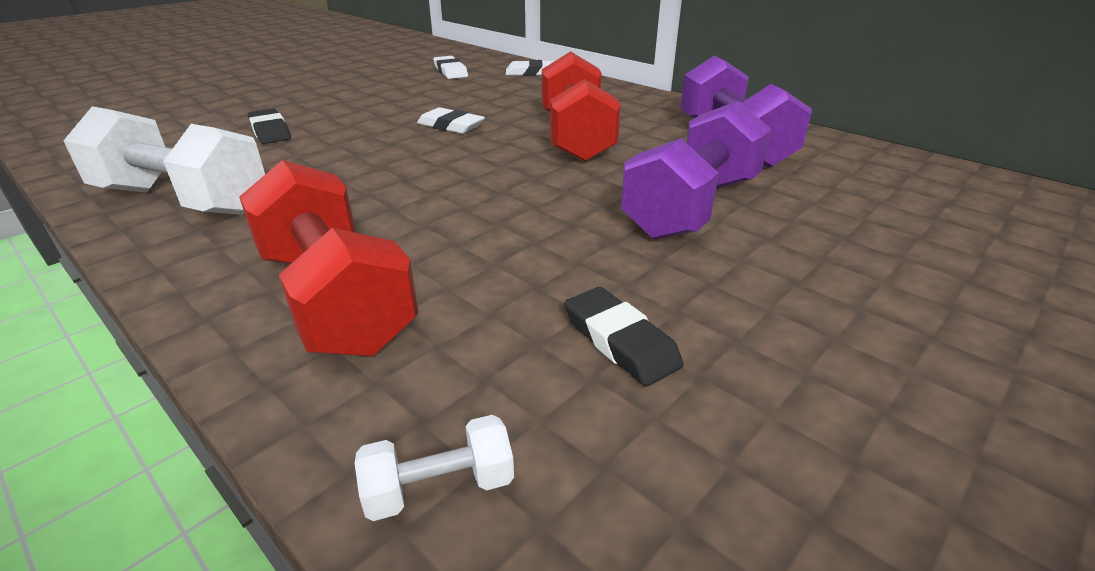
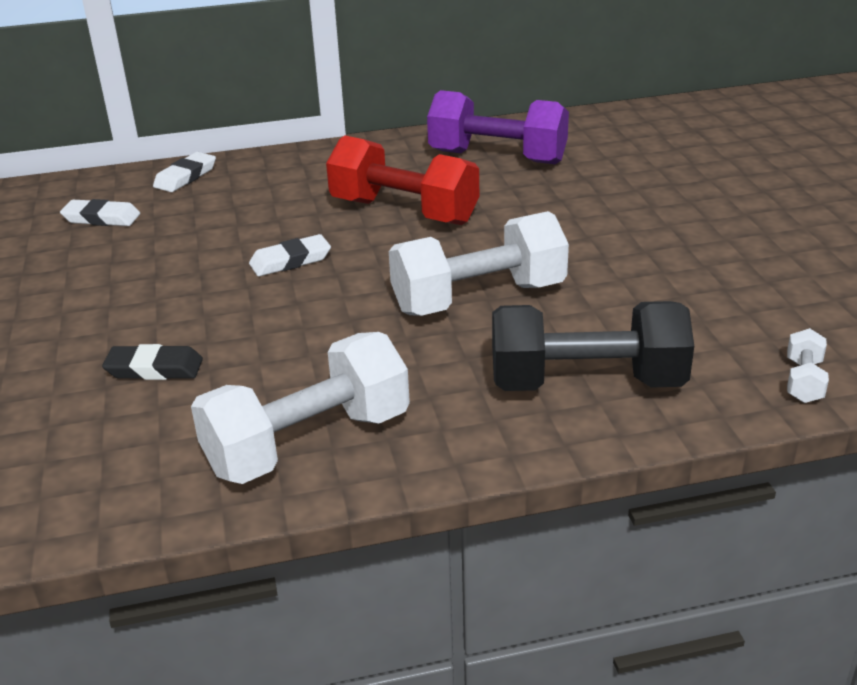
camera: 55 degrees left, 0 degrees up
red dumbbell [239,160,419,356] -> black dumbbell [492,301,694,391]
black eraser [564,287,684,386] -> none
purple dumbbell [621,100,771,240] -> none
none -> white dumbbell [389,211,569,316]

